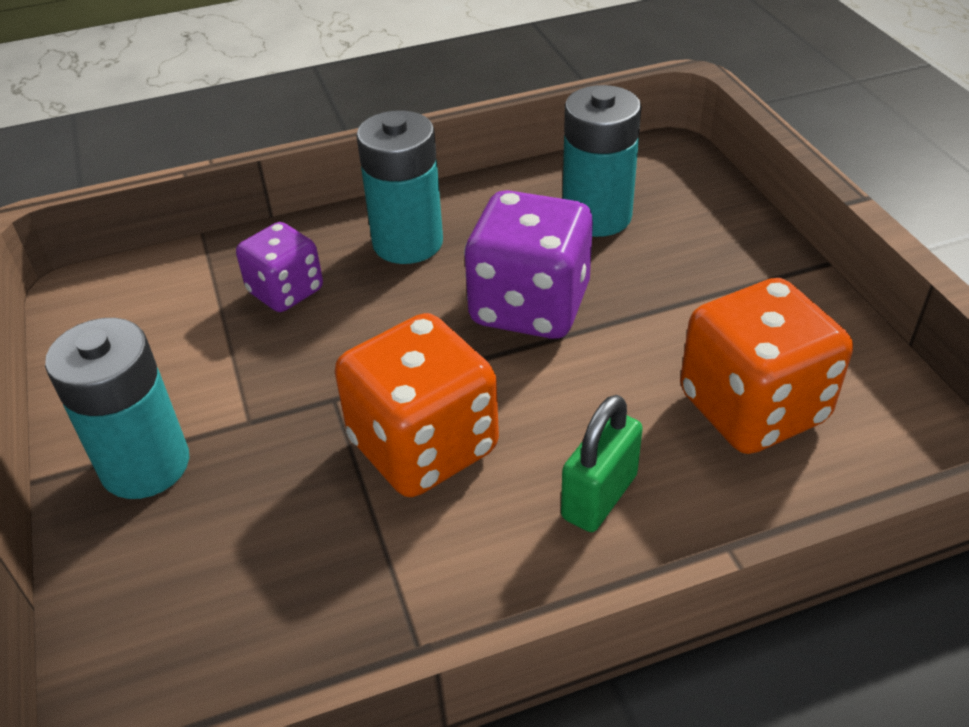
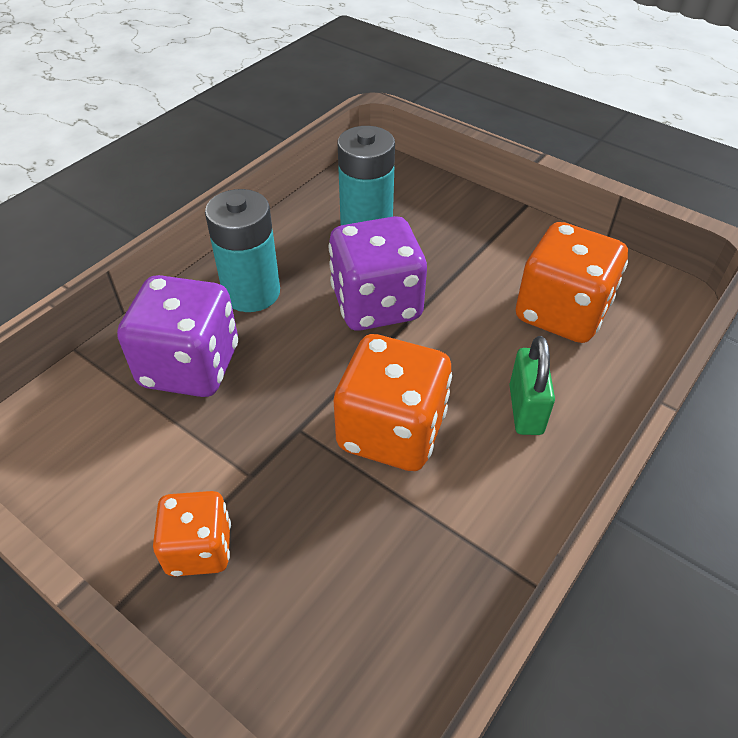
camera: 35 degrees left, 5 degrees up
turquoise battery [45,318,189,499] -> orange dice [153,491,231,576]
purple dice [236,222,323,312] -> purple dice [117,275,238,397], size x1.66

